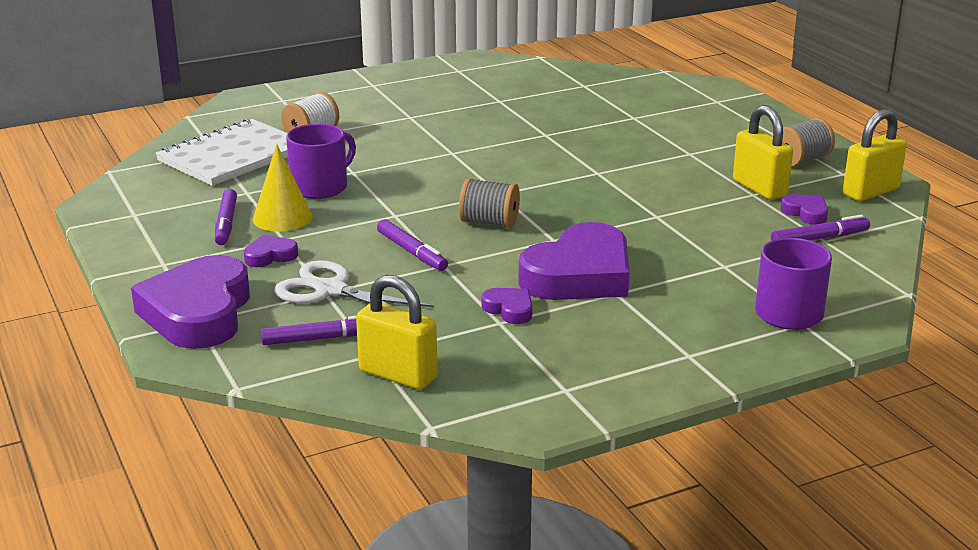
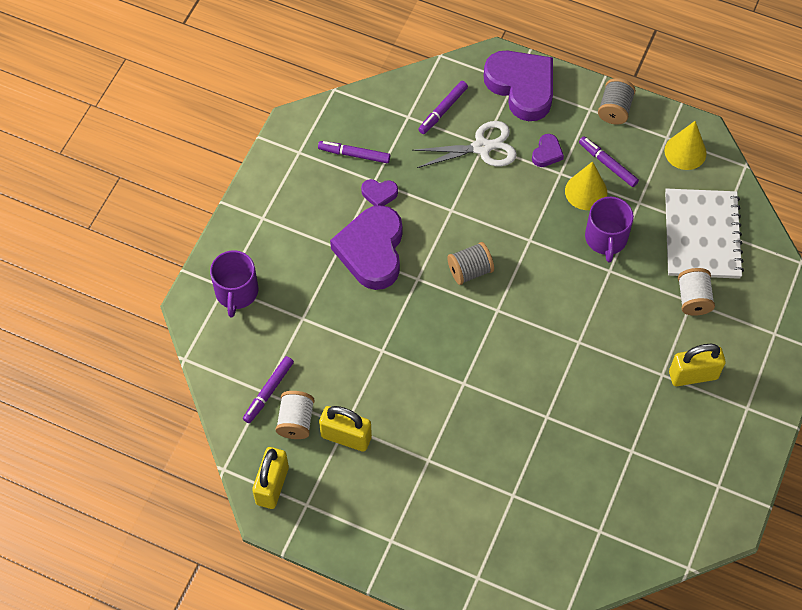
camera: 140 degrees right, 35 degrees up
yellow padlock [356,275,437,390] -> yellow padlock moved to [669,344,726,386]
purple marker [377,219,448,271] -> purple marker moved to [318,141,390,163]
purple heart [781,194,828,225] -> white spool [275,391,315,439]
grey spool [782,118,835,167] -> grey spool moved to [598,78,636,125]
none -> yellow cone [664,121,707,170]

